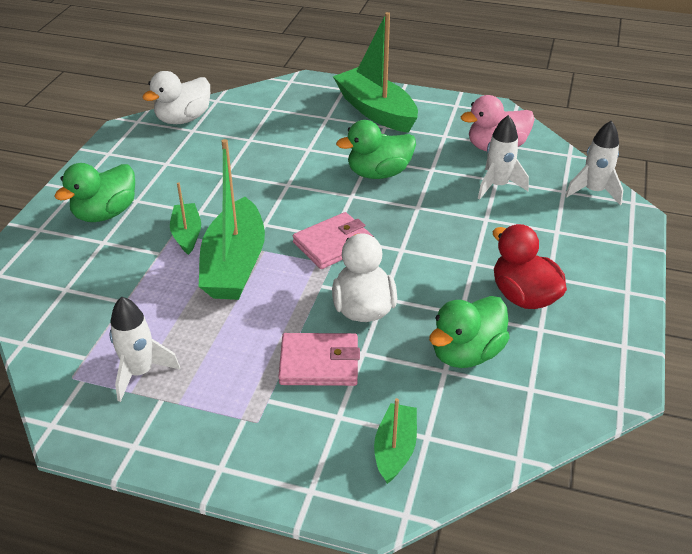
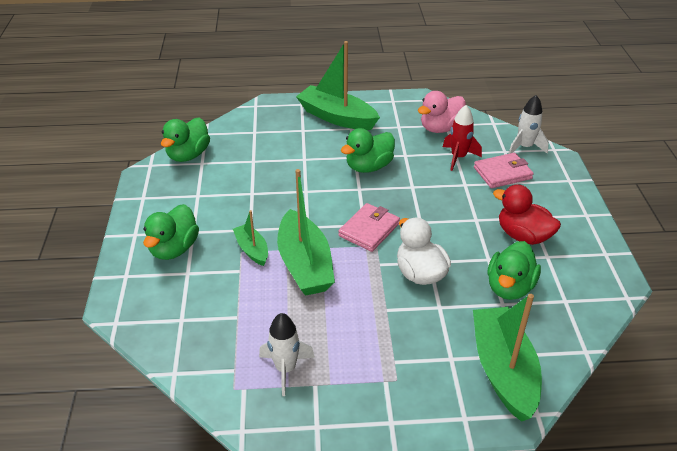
camera: 20 degrees left, 0 degrees up
white duck [142,71,210,124] -> green duck [161,117,210,162]
pink wallet [278,333,360,386] -> pink wallet moved to [474,153,534,188]
green boat [374,398,417,484] -> green boat [473,294,542,422], size x1.90
white rocket [478,115,529,200] -> red rocket [443,105,482,171]

